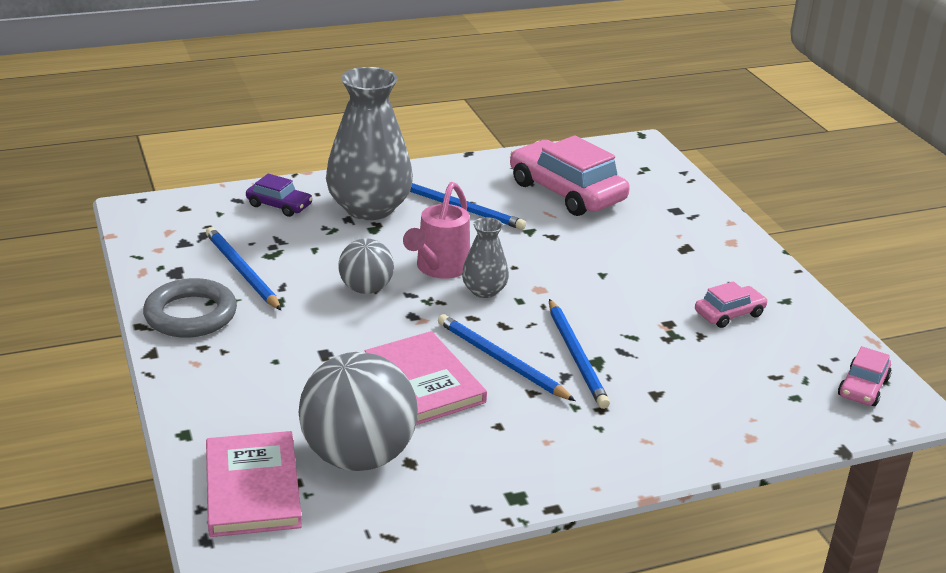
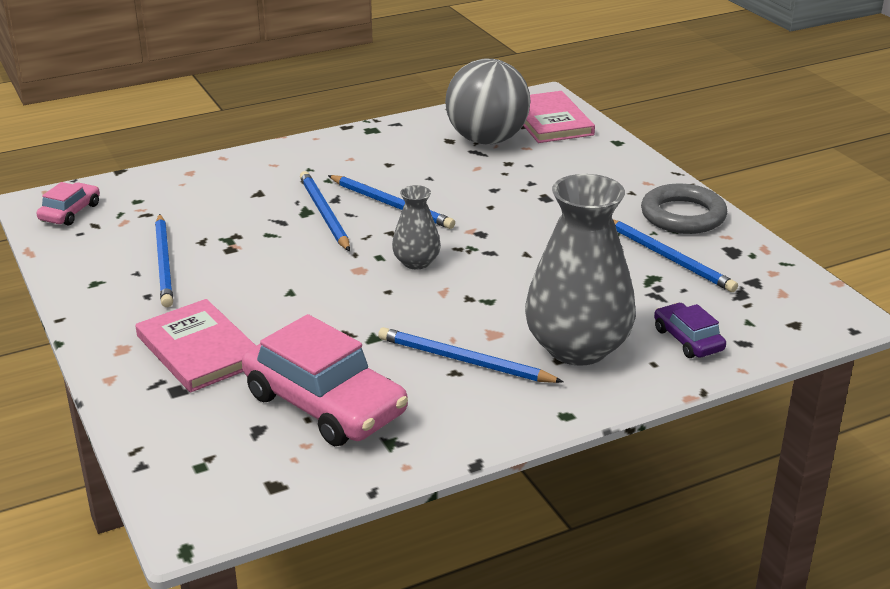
camera: 175 degrees right, 0 degrees up
purple car [246,174,313,217] -> purple car turned 45 degrees clockwise [654,303,726,358]
grey ball [338,238,394,294] -> none
pink book [365,331,487,425] -> pink book moved to [136,299,256,393]
pink watering can [403,182,470,279] -> none
pink car [695,281,768,328] -> blue pencil [155,214,173,307]

